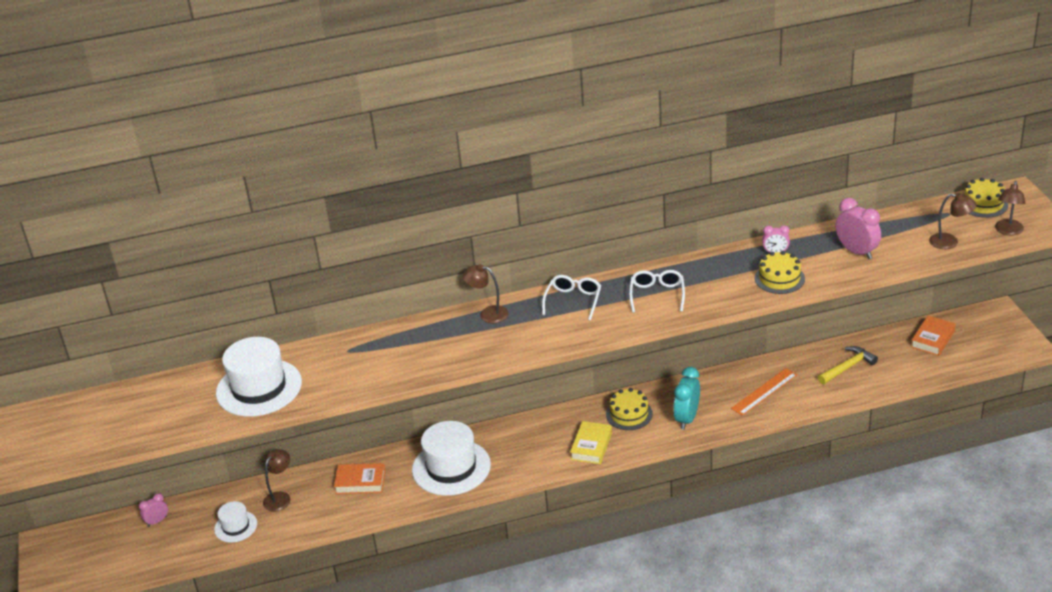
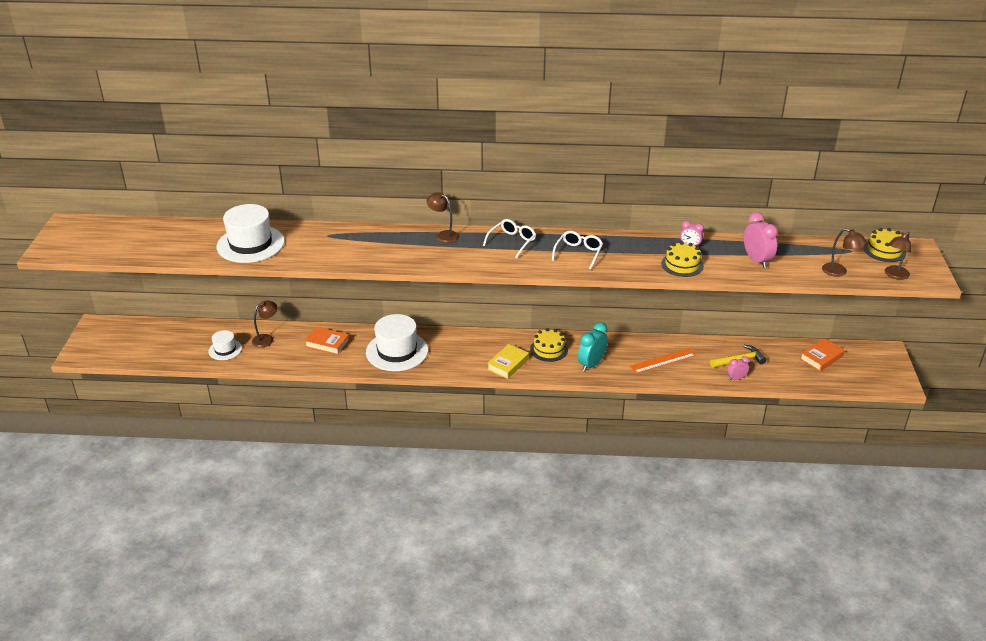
camera: 15 degrees right, 0 degrees up
pink clock [139,493,168,527] -> pink clock moved to [727,356,749,380]

